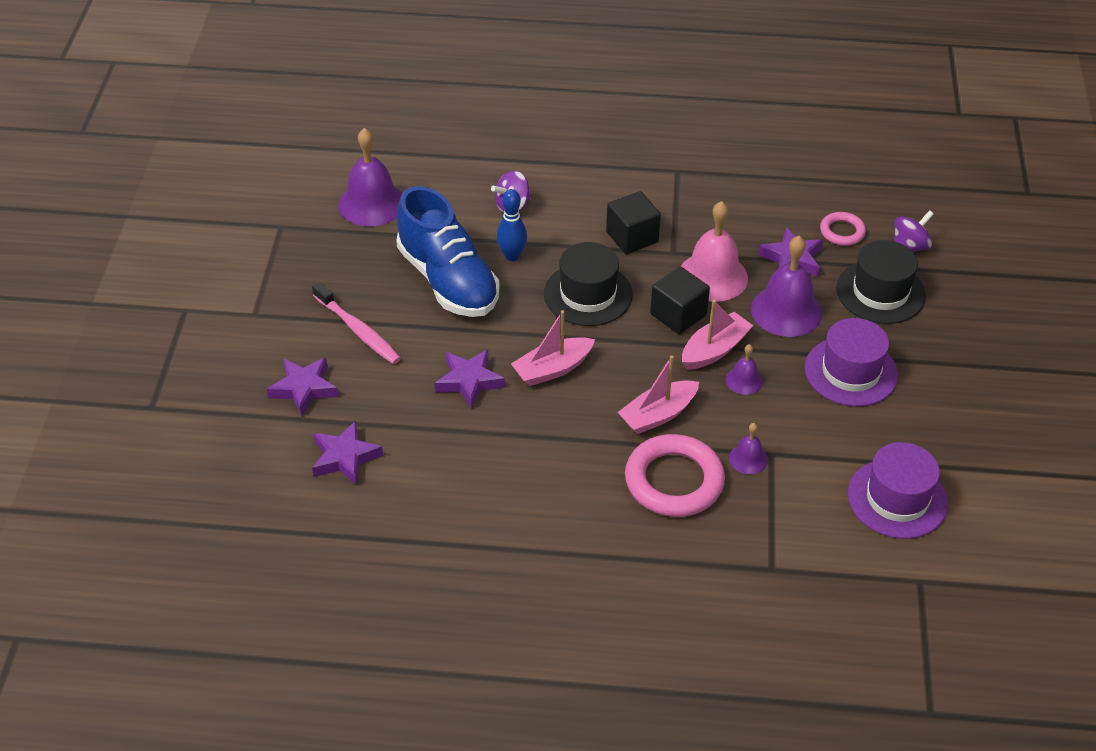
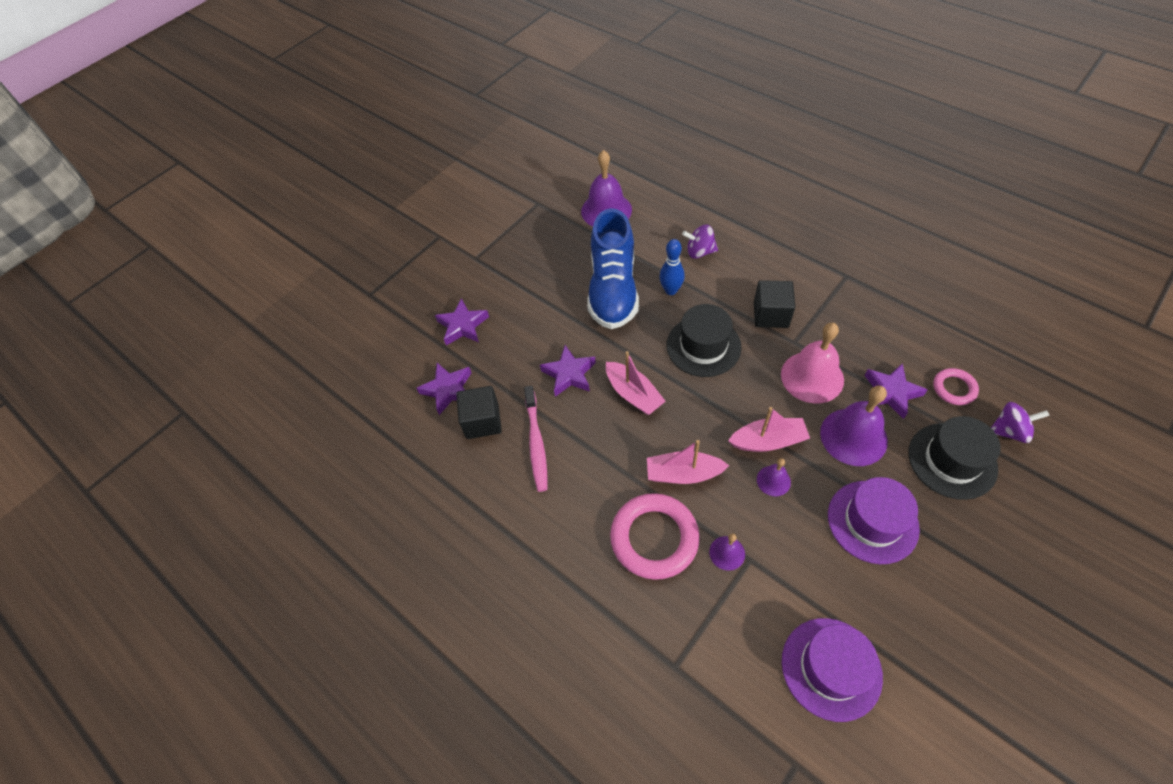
camera: 40 degrees right, 10 degrees up
pink toothbrush [312,282,401,364] -> pink toothbrush moved to [524,386,548,492]
pink boat [511,310,595,386] -> pink boat turned 135 degrees counterclockwise [606,351,666,415]
black cube [650,266,710,334] -> black cube moved to [456,386,502,439]

